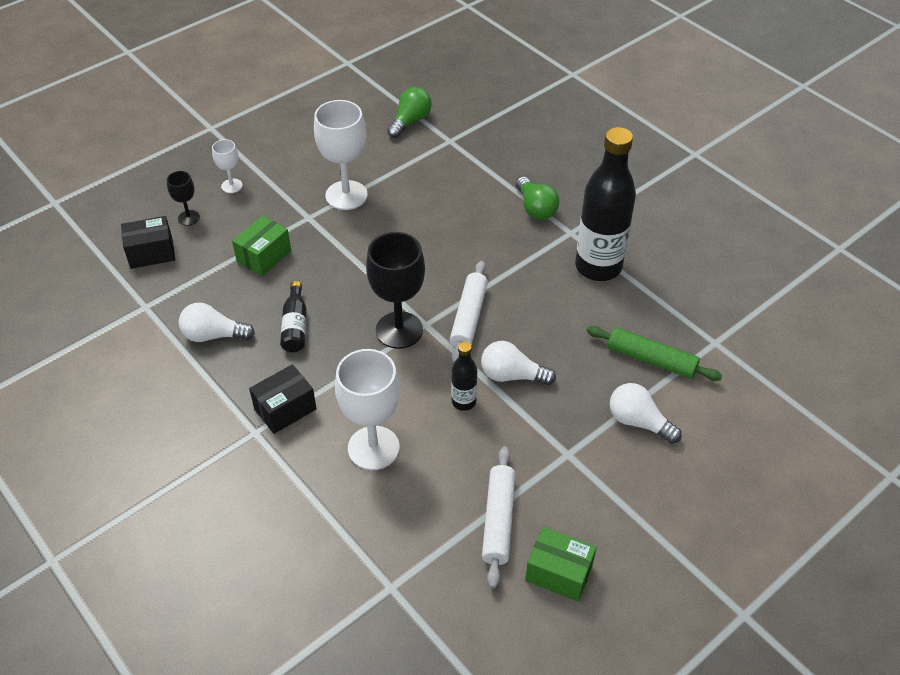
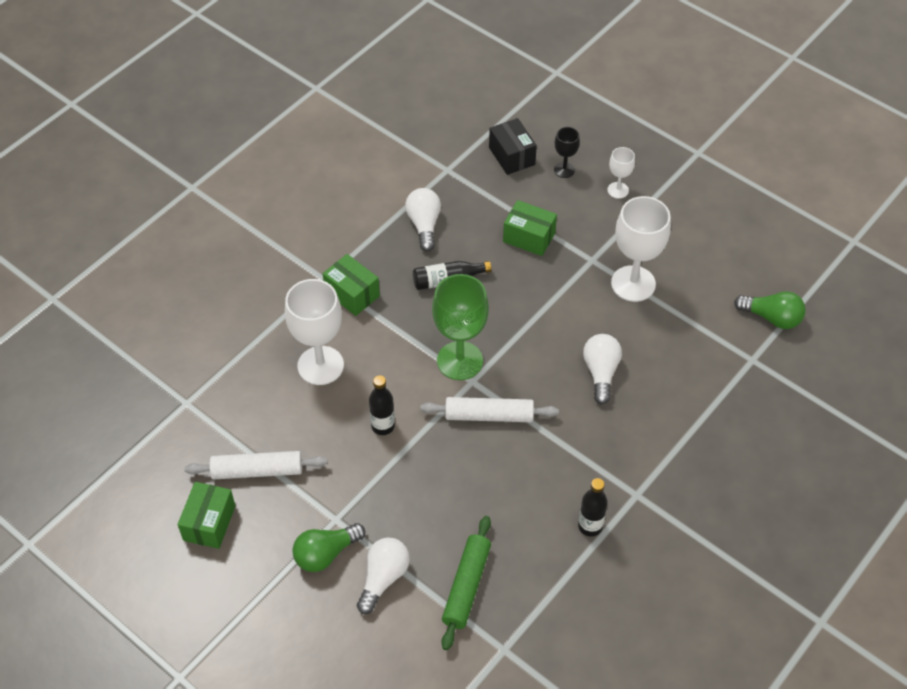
camera: 80 degrees right, 5 degrees up
black box [249,364,316,434] -> green box [323,254,380,316]
black goblet [366,232,425,349] -> green goblet [432,274,489,380]
white light bulb [481,341,556,385] -> white light bulb moved to [583,334,622,404]
green light bulb [516,176,559,220] -> green light bulb moved to [292,523,365,572]
black bottle [575,127,636,281] -> black bottle [578,478,608,537], size x0.47

